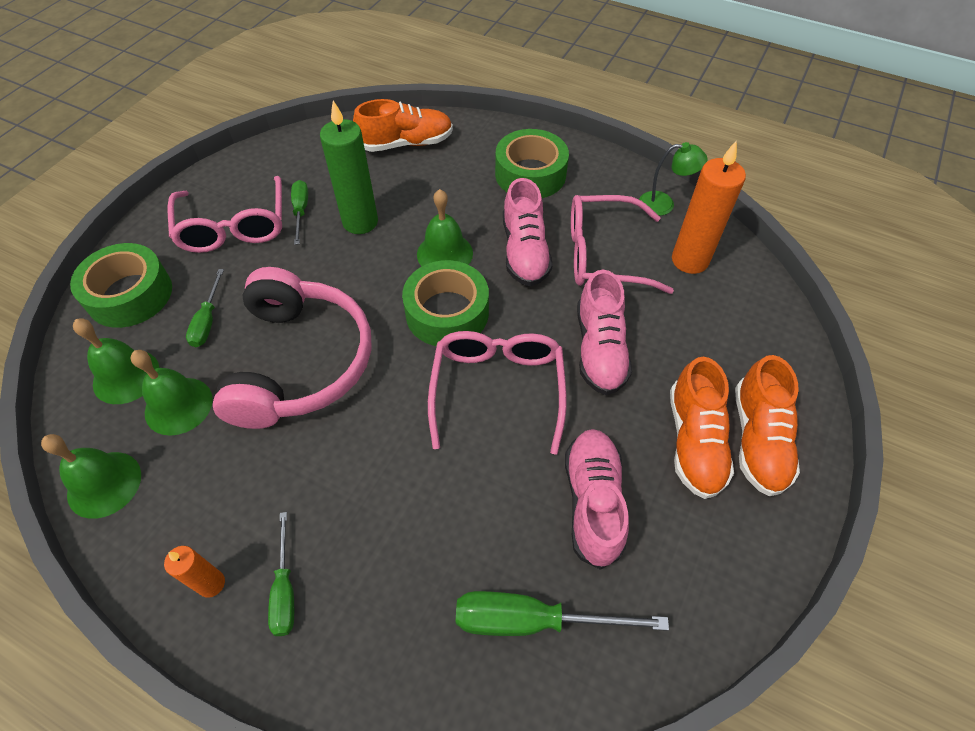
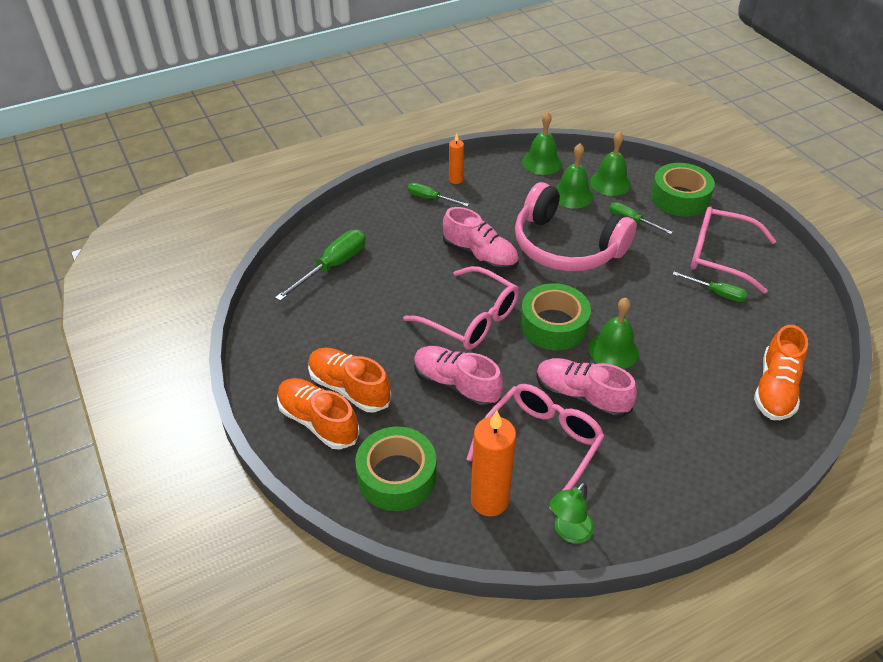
camera: 125 degrees right, 10 degrees down
green candle [320,101,378,234] -> none
green tape [495,129,569,198] -> green tape moved to [355,427,436,511]
pink shoe [565,429,629,570] -> pink shoe moved to [443,207,519,271]

